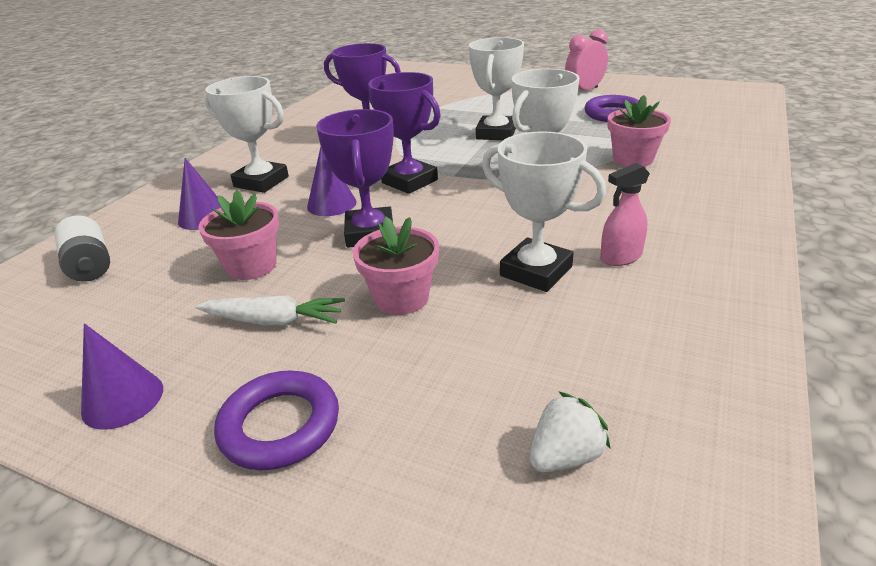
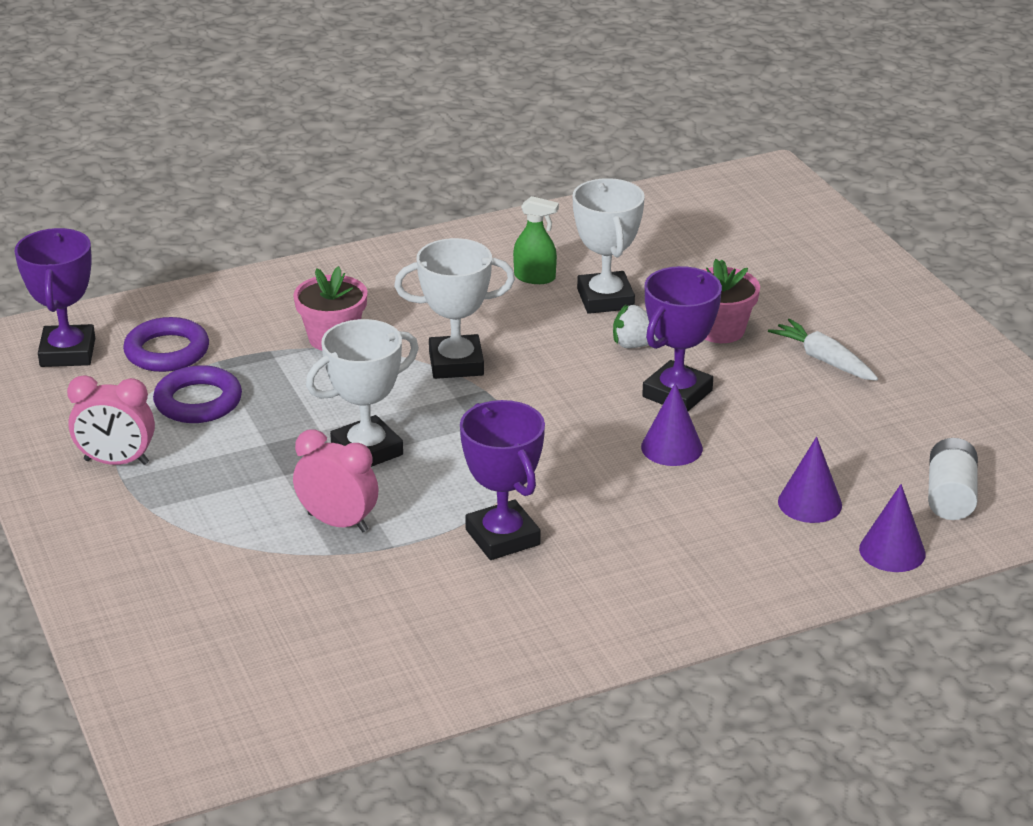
camera: 140 degrees left, 0 degrees up
purple cone [81,323,163,430] -> purple cone moved to [859,484,926,572]
pink flower pot [198,190,279,280] -> none
white trophy [204,76,289,193] -> none
purple ring [214,370,339,470] -> purple ring moved to [123,317,209,372]
purple trophy [368,72,441,194] -> purple trophy moved to [15,228,95,367]
white strawberry [530,391,611,472] -> white strawberry moved to [613,304,658,348]
pink spray bottle [600,163,650,266] -> green spray bottle [513,196,559,284]
none -> pink clock [293,429,379,532]

